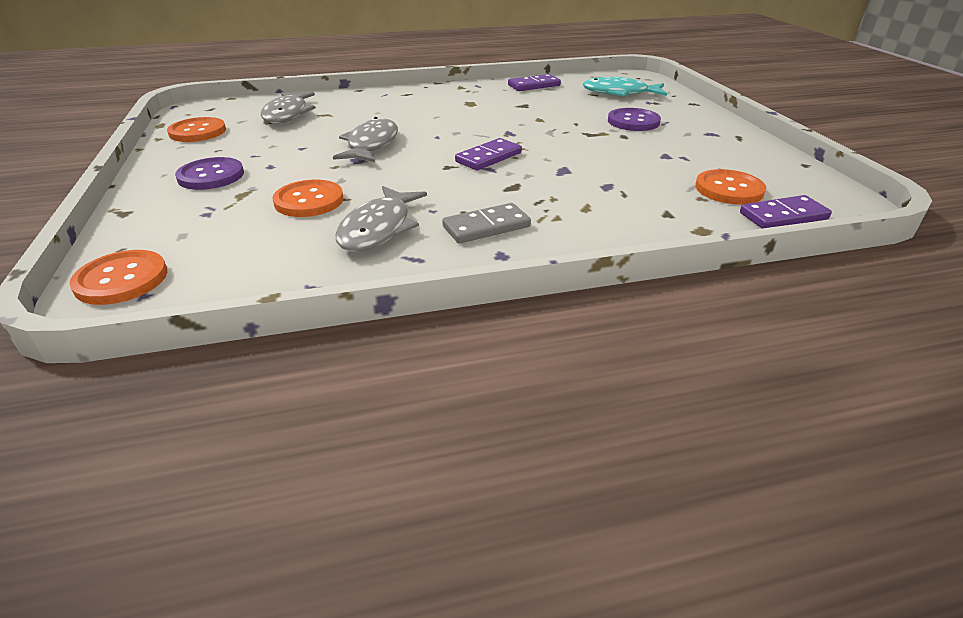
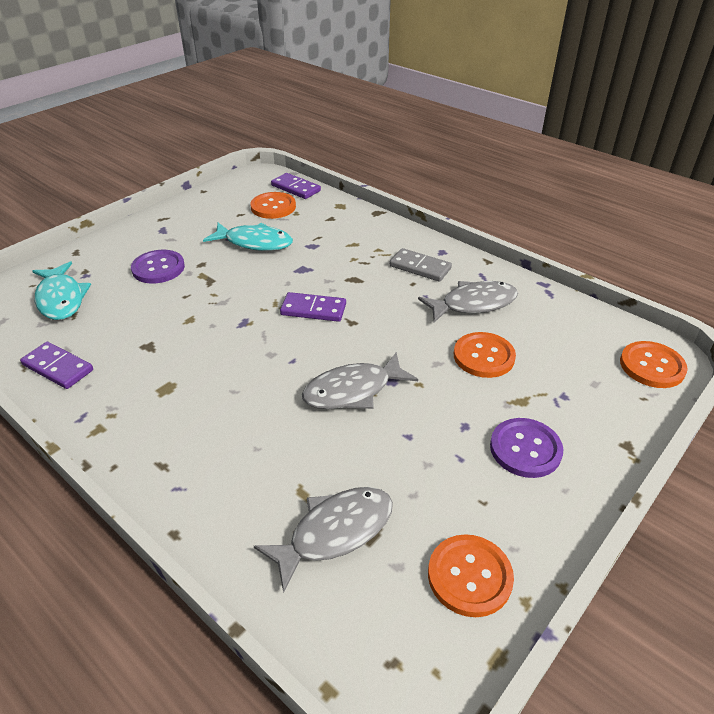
camera: 125 degrees left, 5 degrees up
none -> turquoise fish [203,223,293,251]

